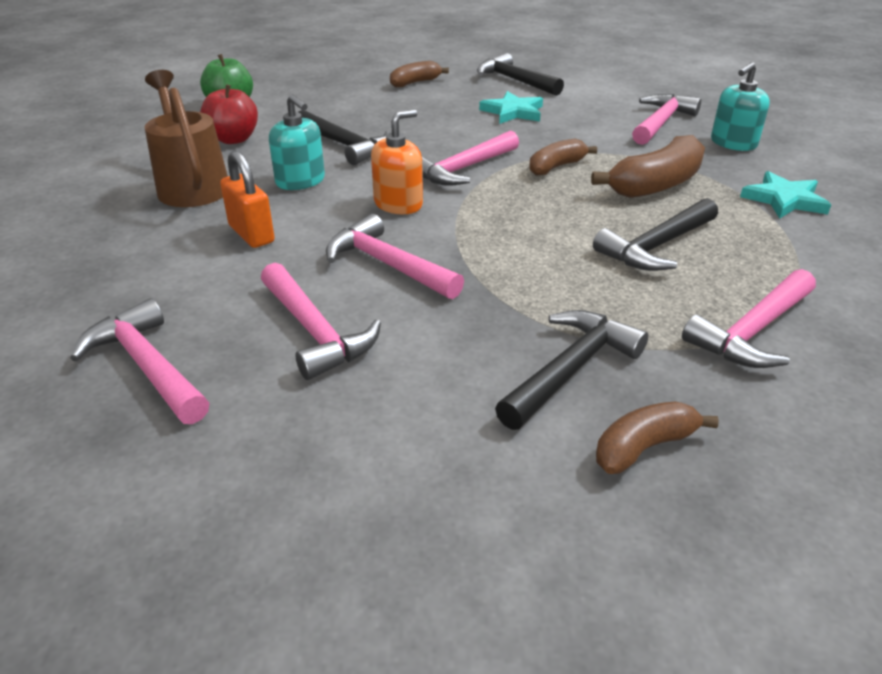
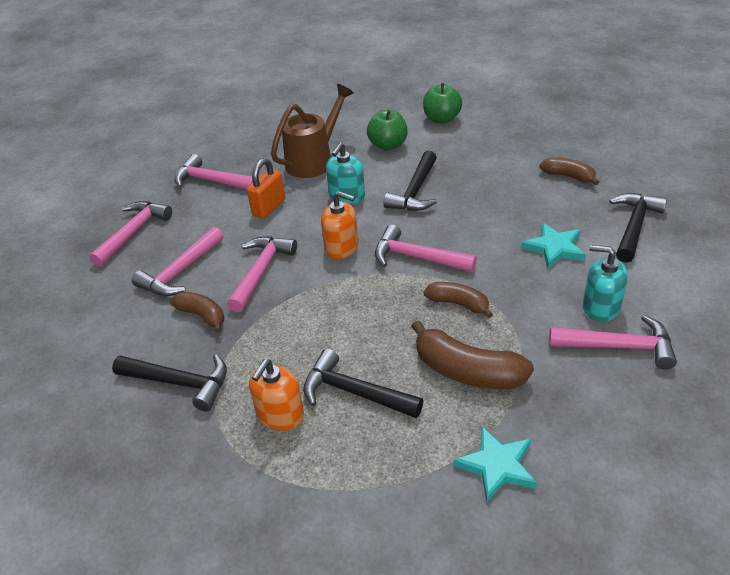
camera: 70 degrees right, 5 degrees up
red apple [200,84,258,144] -> green apple [367,110,408,151]
brown banana [596,402,719,474] -> brown banana moved to [170,292,224,333]
pink hammer [682,269,816,368] -> pink hammer moved to [174,154,253,190]
turquoise soap dispenser [711,62,770,151] -> turquoise soap dispenser moved to [583,245,628,322]
none -> orange soap dispenser [249,359,304,431]

